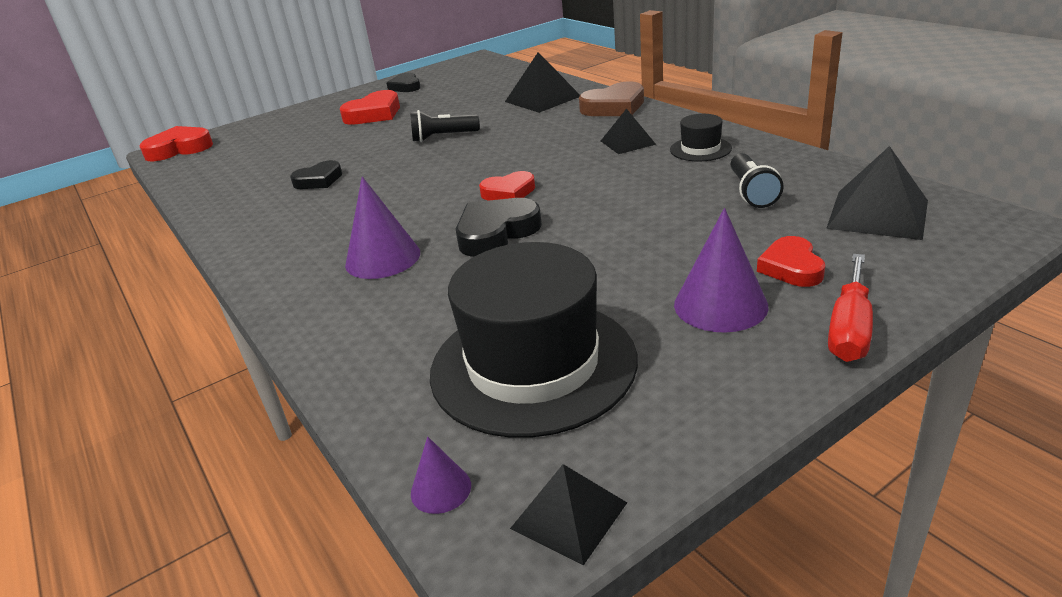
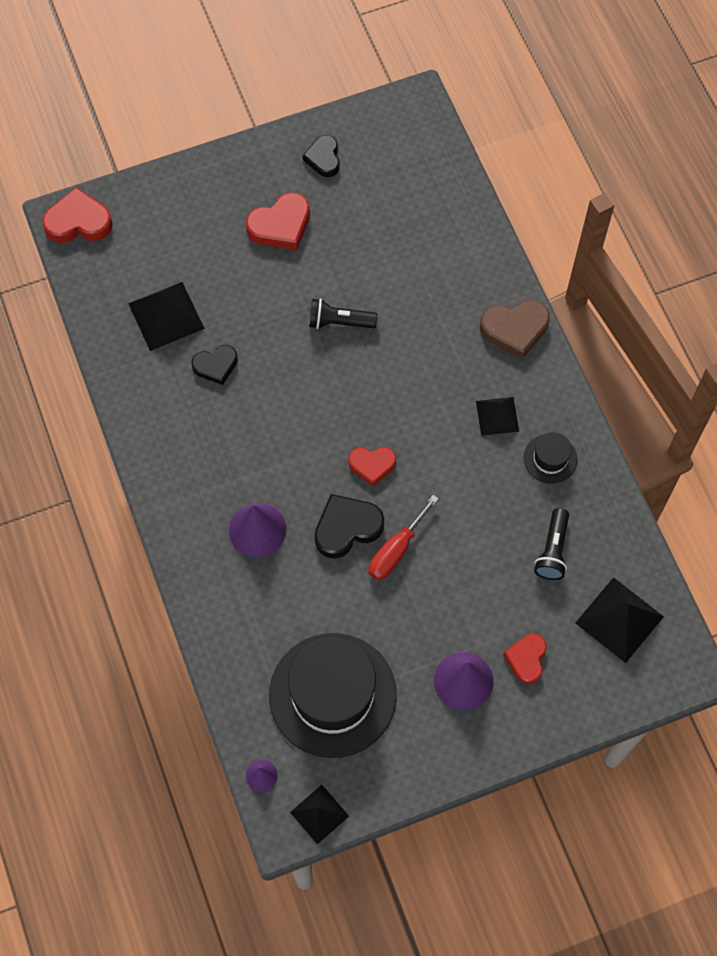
camera: 10 degrees right, 35 degrees up
black pyramid [505,52,580,113] -> black pyramid moved to [128,282,205,351]
red screwdriver [828,254,873,362] -> red screwdriver moved to [368,495,439,581]

